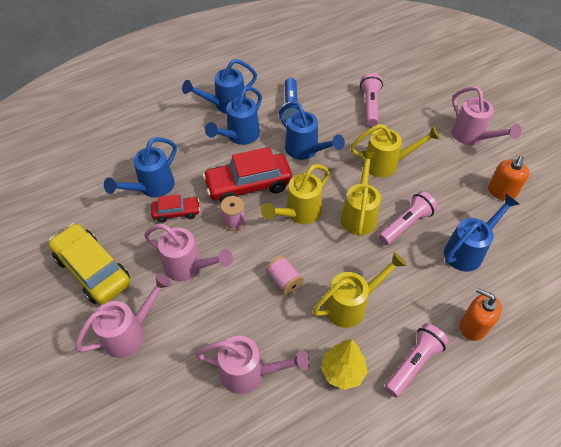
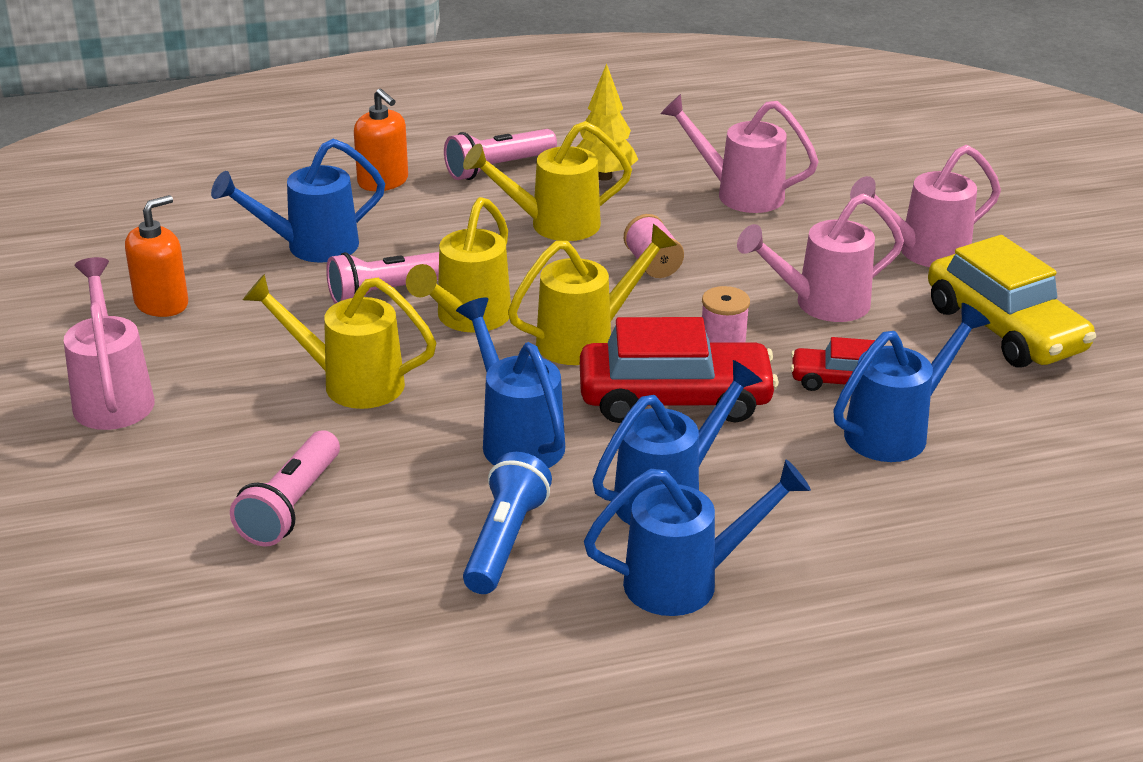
camera: 165 degrees left, 20 degrees down
pink watering can [144,224,233,281] -> pink watering can turned 60 degrees counterclockwise [737,193,904,322]

